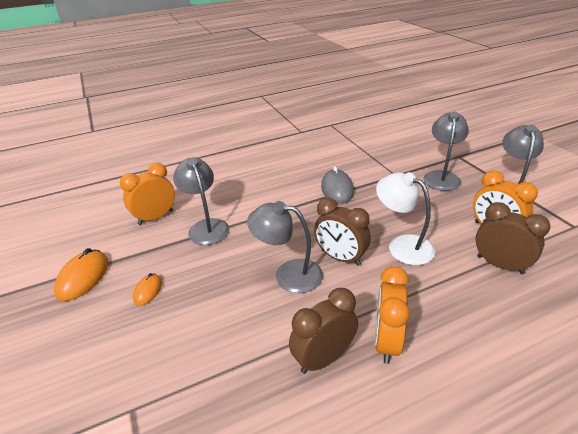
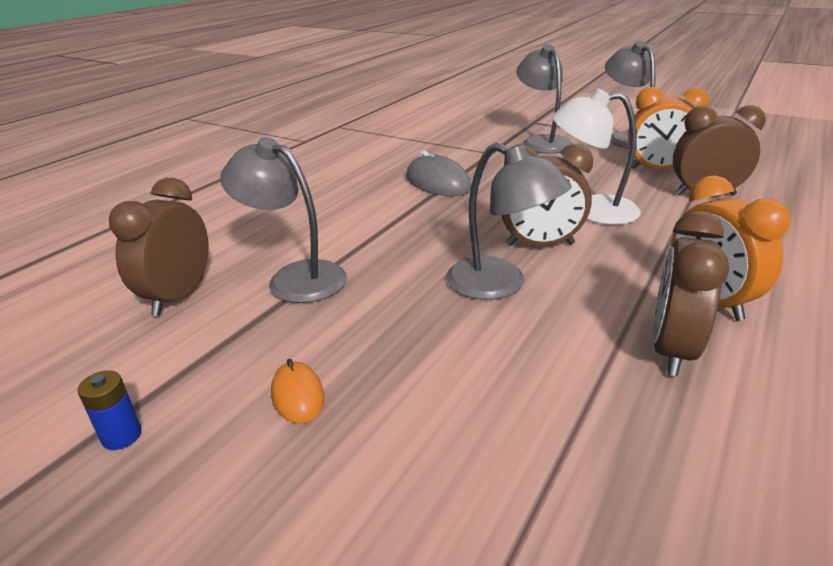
camera: 35 degrees left, 5 degrees down
orange mouse [54,248,109,301] -> blue battery [77,370,142,450]
orange clock [120,163,175,225] -> brown clock [109,178,209,316]
grey lamp [247,201,323,293] -> grey lamp turned 120 degrees counterclockwise [446,143,572,300]

